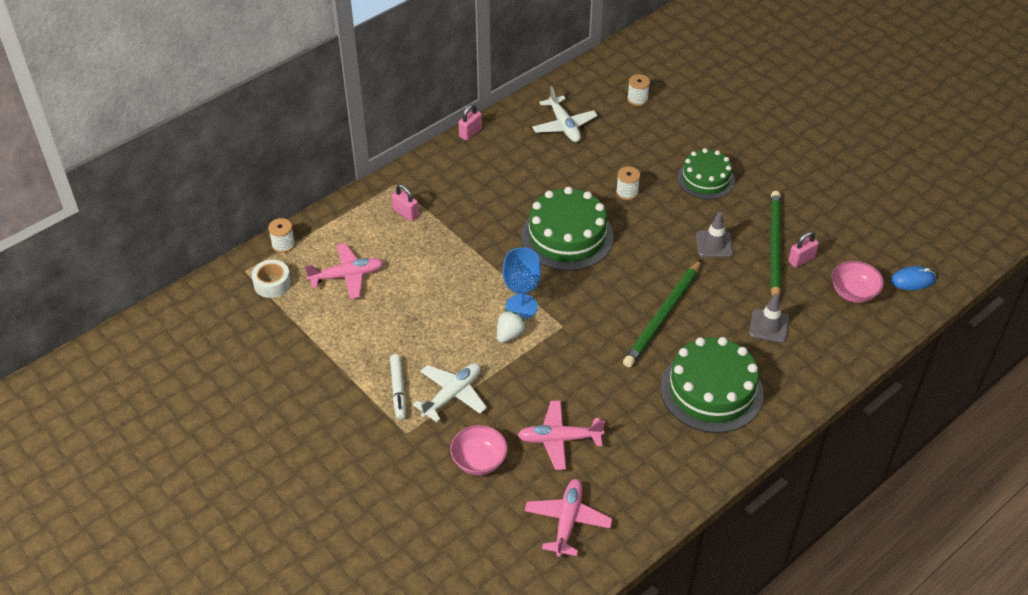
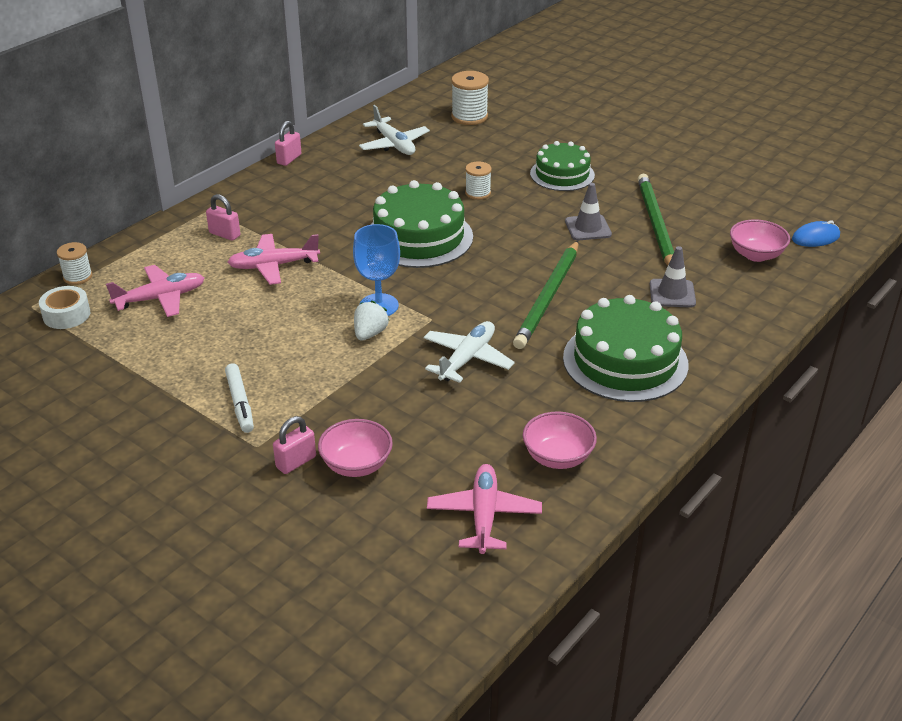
camera: 10 degrees left, 10 degrees down
white plane [413,363,487,422] -> white plane moved to [423,321,515,383]
pink plane [518,400,605,470] -> pink plane moved to [227,234,320,285]
white spool [627,74,650,106] -> white spool [451,71,489,125], size x1.58
pink padlock [788,231,819,268] -> pink padlock moved to [273,416,316,474]
none -> pink bowl [523,411,597,469]

